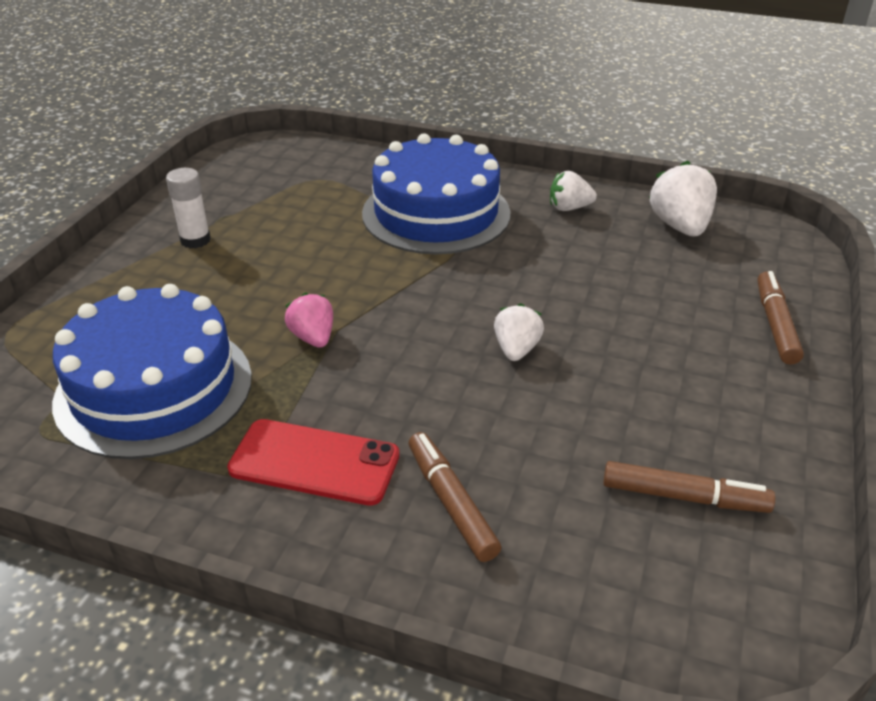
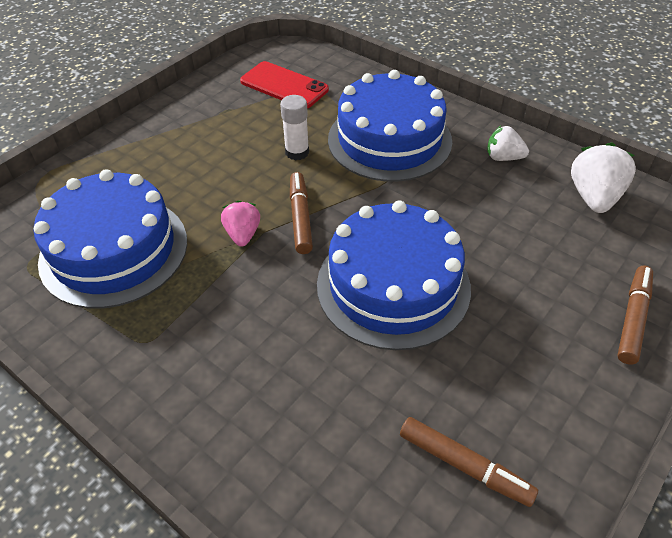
camera: 20 degrees right, 10 degrees up
white glue stick [166,168,211,249] -> white glue stick moved to [280,95,309,160]
red phone [227,419,400,506] -> red phone moved to [240,61,329,108]
brown marker [408,432,501,562] -> brown marker moved to [290,172,313,254]
white strawberry [494,303,544,361] -> blue cake [317,200,471,350]

